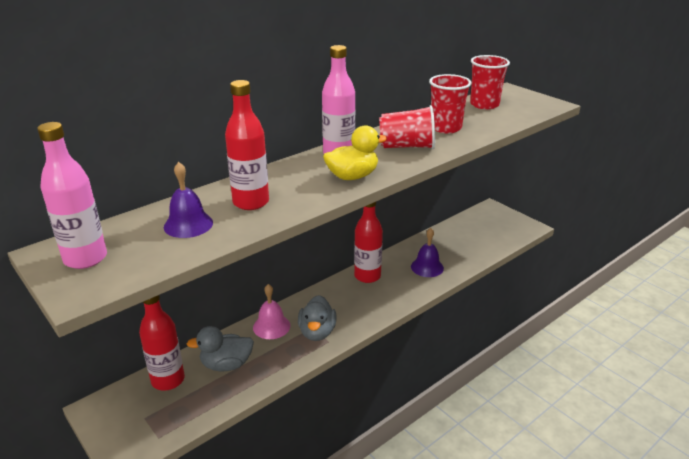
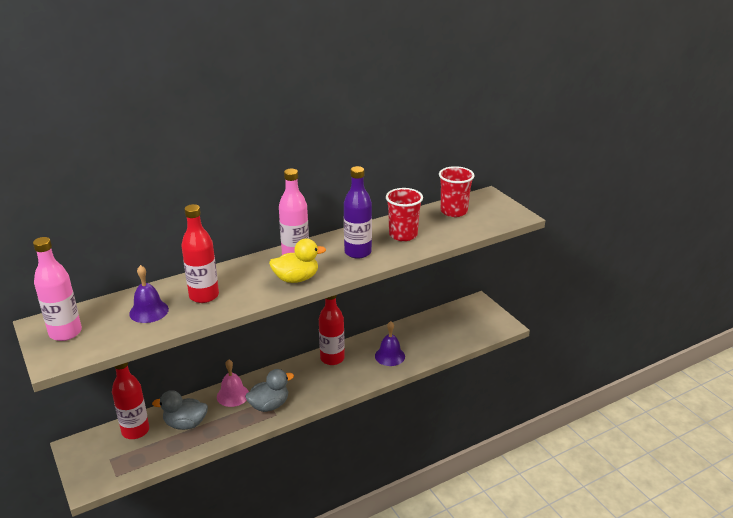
camera: 10 degrees right, 0 degrees up
grey duck [298,295,337,341] -> grey duck turned 135 degrees counterclockwise [245,369,294,412]
red cup [379,105,435,149] -> purple bottle [344,166,372,259]

